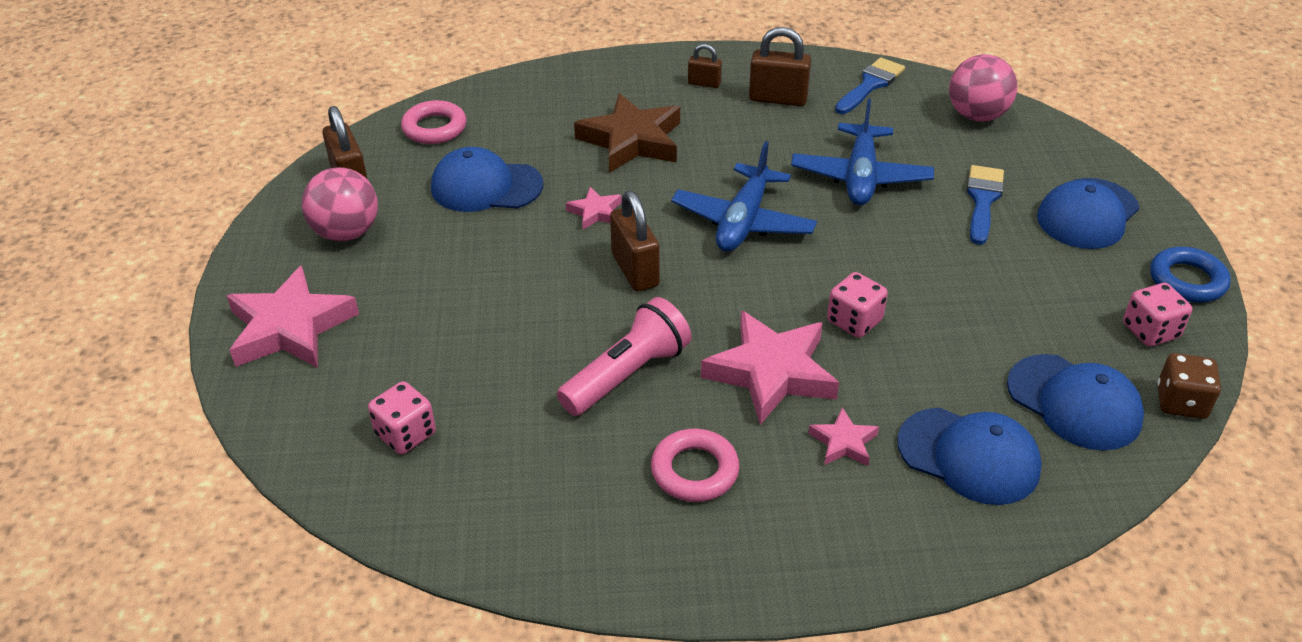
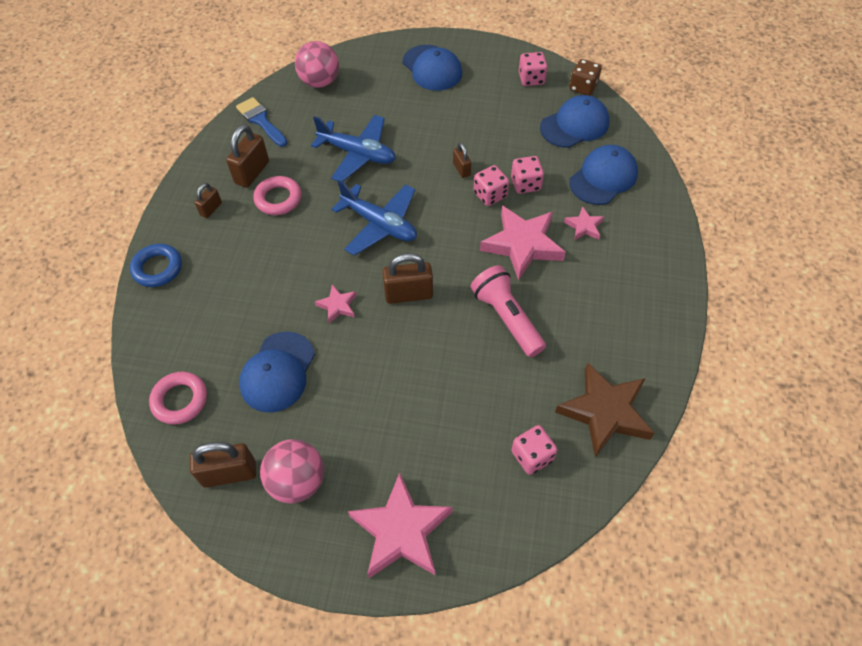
camera: 75 degrees left, 15 degrees up
brown star [574,93,680,173] -> brown star moved to [555,362,655,457]
pink ring [651,429,740,502] -> pink ring moved to [253,176,301,215]
blue brush [967,165,1004,245] -> none
blue ring [1150,247,1231,303] -> blue ring moved to [130,244,182,287]
none -> brown padlock [453,143,471,178]
none -> pink dice [511,156,544,194]

